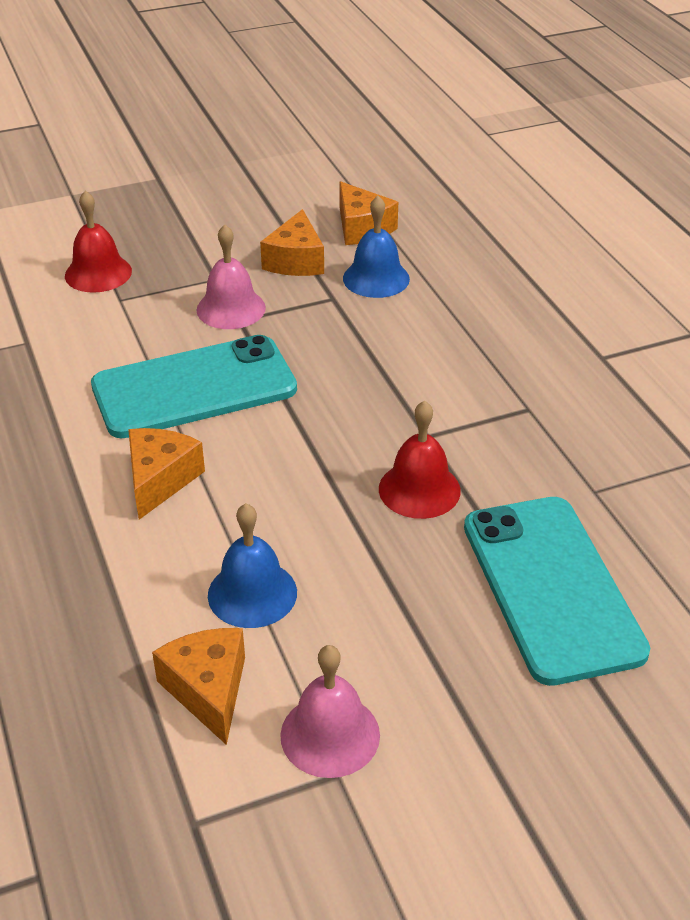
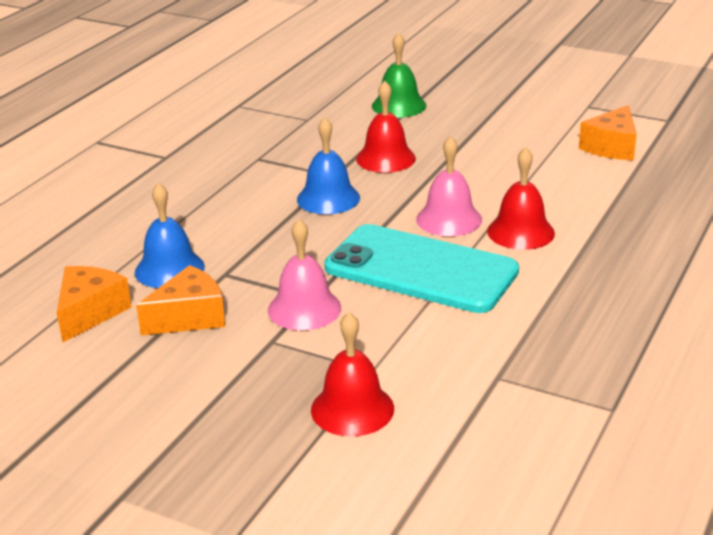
camera: 130 degrees left, 10 degrees down
orange cheese [128,428,205,520] -> red bell [487,147,555,250]
blue bell [208,503,297,628] -> blue bell moved to [297,117,360,214]
pink bell [280,645,380,778] -> pink bell moved to [416,136,482,236]
turquoise phone [464,497,650,686] -> green bell [372,32,426,118]

